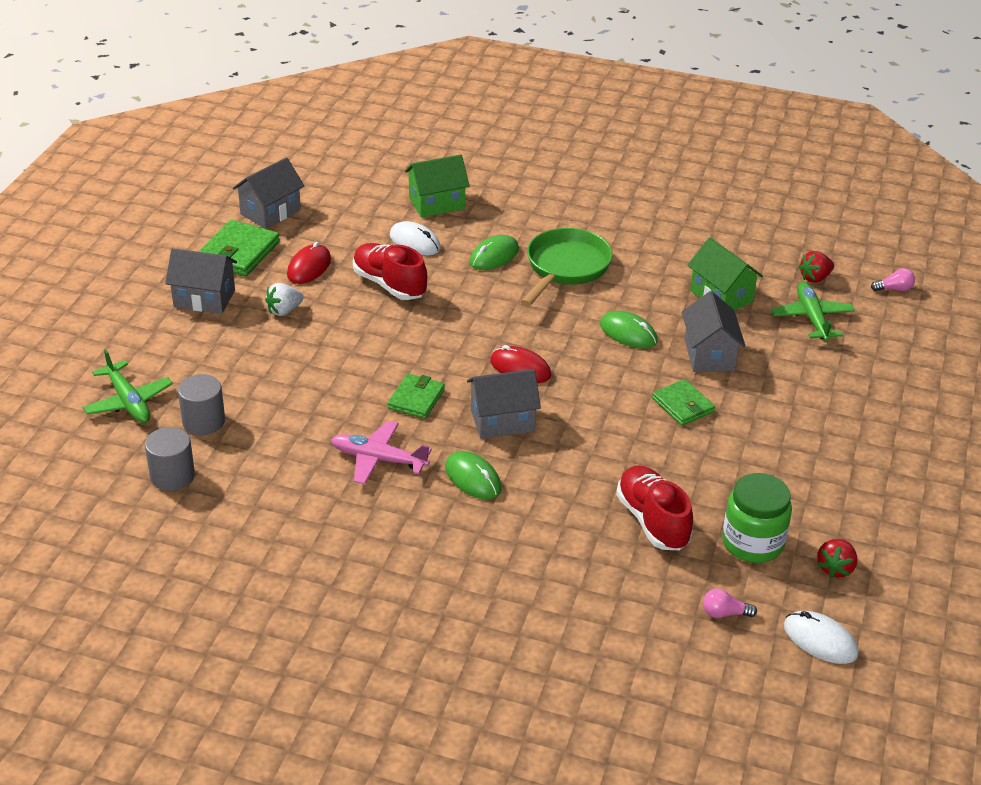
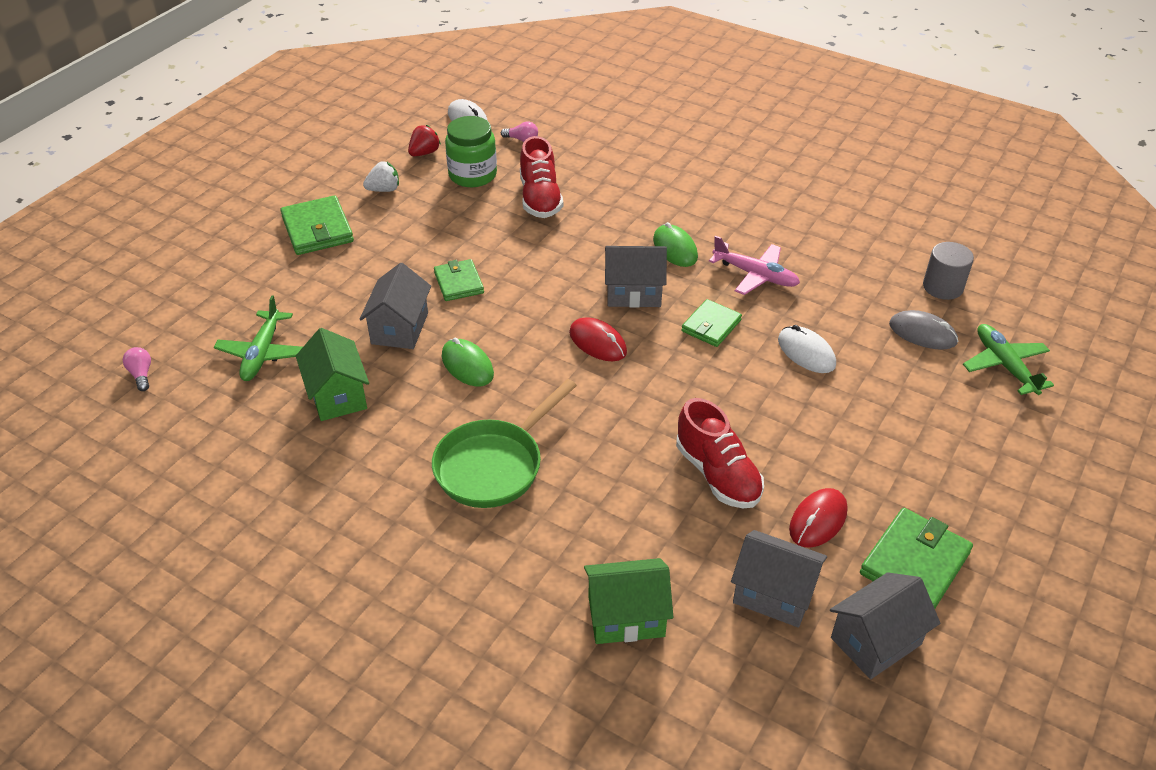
camera: 165 degrees left, 5 degrees up
grey house [165,248,237,314] -> grey house moved to [731,530,827,628]
grey cylinder [178,374,225,435] -> grey mouse [889,310,959,350]
white strawberry [265,283,304,316] -> white strawberry moved to [363,161,399,192]
white mouse [390,221,441,255] -> white mouse moved to [778,325,836,373]
green mouse [470,235,519,270] -> none
red strawberry [799,251,834,283] -> none
pink light bulb [871,268,915,291] -> pink light bulb turned 60 degrees clockwise [123,347,151,391]
none -> green wallet [280,195,354,255]

